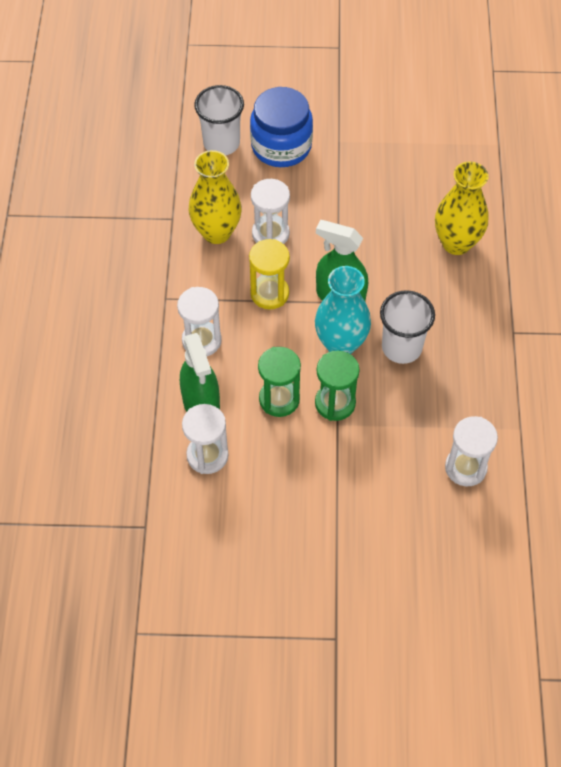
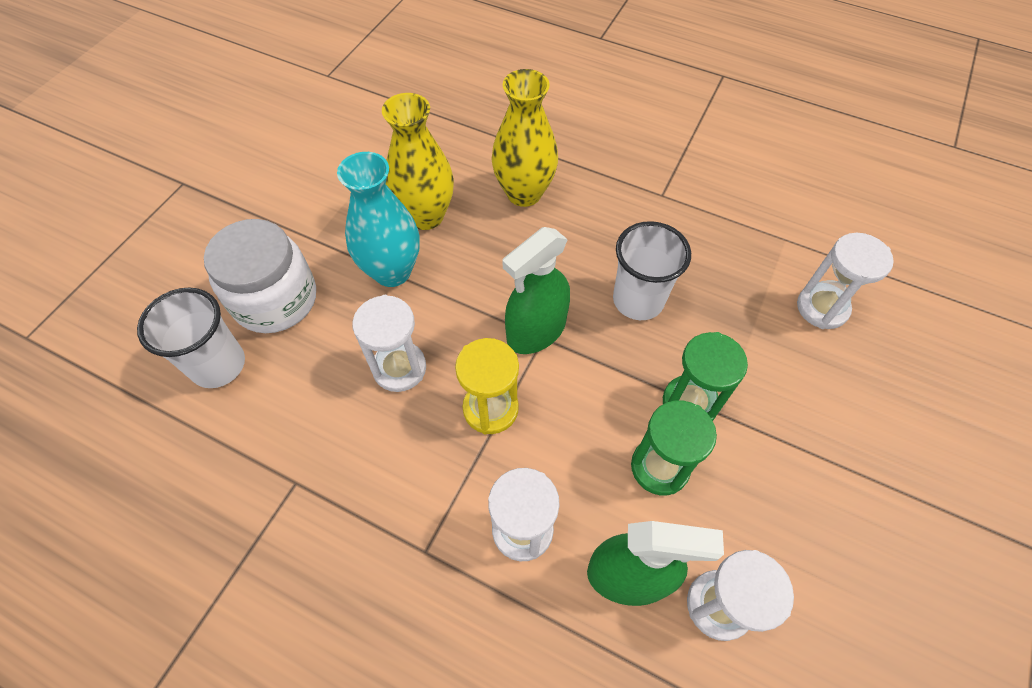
camera: 65 degrees left, 0 degrees up
yellow vase [189,150,242,244] -> yellow vase moved to [382,93,454,230]
blue jar [250,87,313,167] -> white jar [204,219,316,333]
turquoise vase [315,266,371,354] -> turquoise vase moved to [337,152,420,287]

